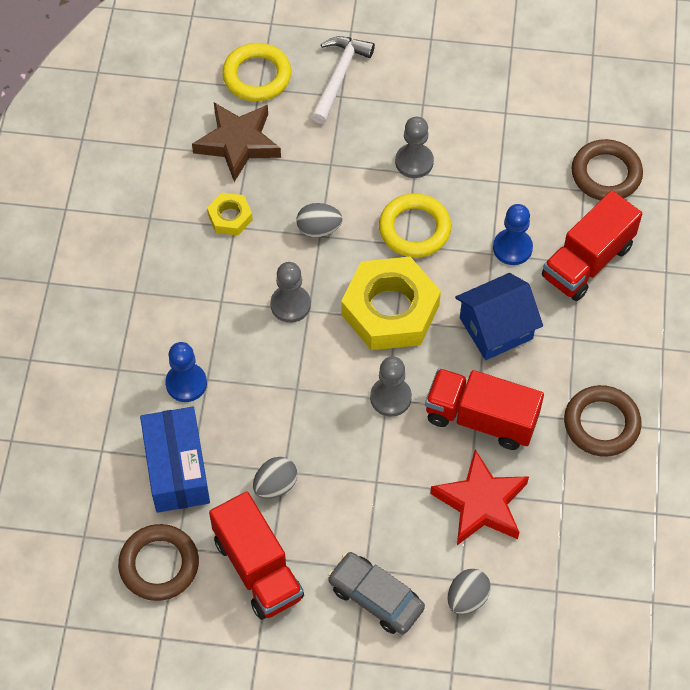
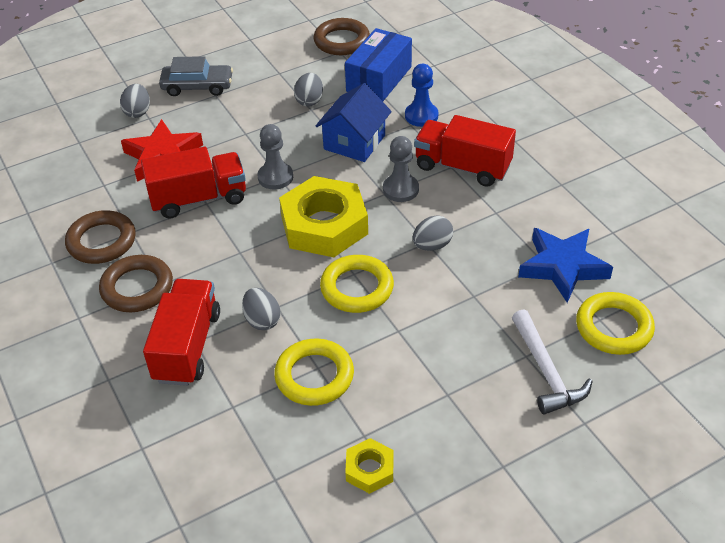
camera: 145 degrees right, 15 degrees down
blue box [140,407,210,513] -> blue box turned 75 degrees clockwise [345,28,412,101]
brown star [192,102,281,182] -> blue star [518,228,613,303]
yellow nut [207,193,253,235] -> yellow nut moved to [345,438,393,494]
red truck [209,491,304,620] -> red truck moved to [414,115,516,187]
grey pawn [395,117,434,178] -> none
blue house [455,273,543,360] -> blue house moved to [315,83,392,162]
blue pawn [493,204,533,265] -> grey egg [242,288,280,330]
brown ring [572,139,643,201] -> brown ring moved to [99,255,173,312]
none -> yellow ring [274,338,354,406]

